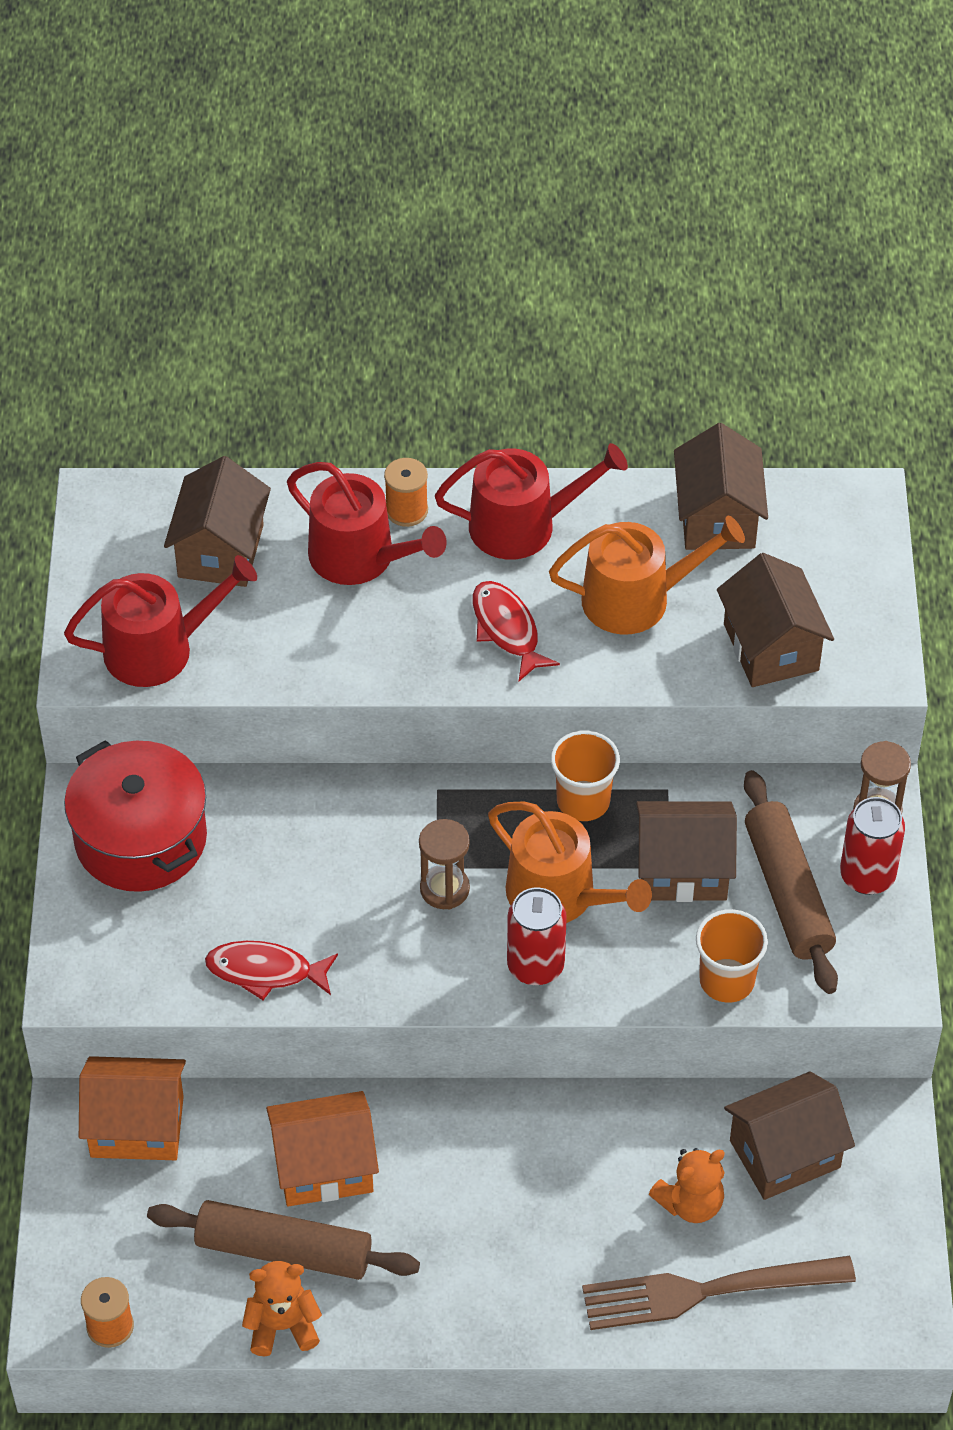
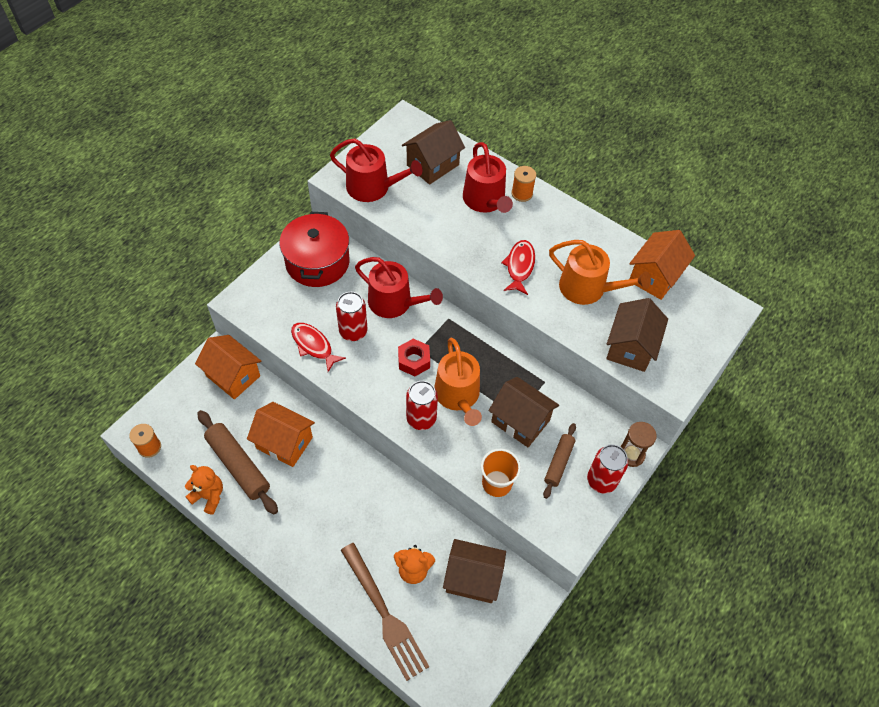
camera: 35 degrees right, 5 degrees up
brown hourglass [419,819,470,910] -> red nut [398,339,430,376]
red watering can [435,443,628,560] -> red watering can moved to [355,257,443,318]
orange cup [551,730,620,821] -> none
brown fork [582,1256,856,1330] -> brown fork turned 150 degrees counterclockwise [341,543,429,681]
brown house [674,423,768,550] -> orange house [629,230,695,300]
brown rolling pin [744,770,838,994] -> brown rolling pin [543,423,576,499], size x0.60
none -> red can [336,292,368,341]

